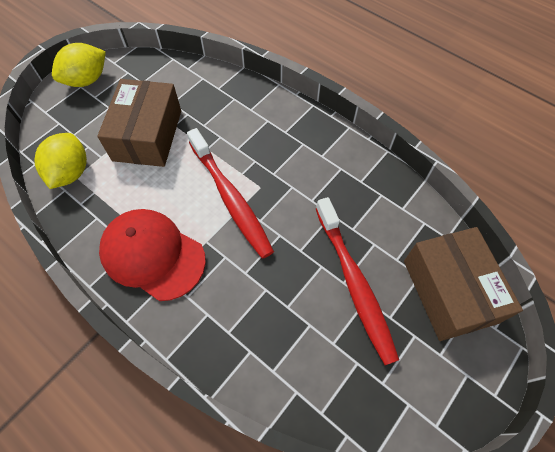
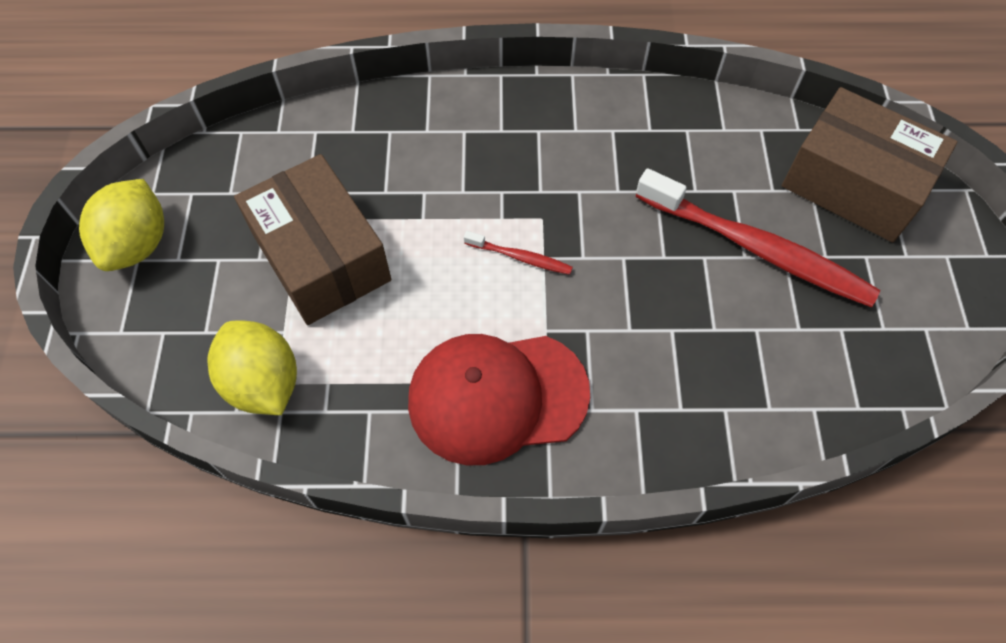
camera: 40 degrees left, 0 degrees up
red toothbrush [187,128,274,259] -> red toothbrush [464,231,573,275], size x0.44

